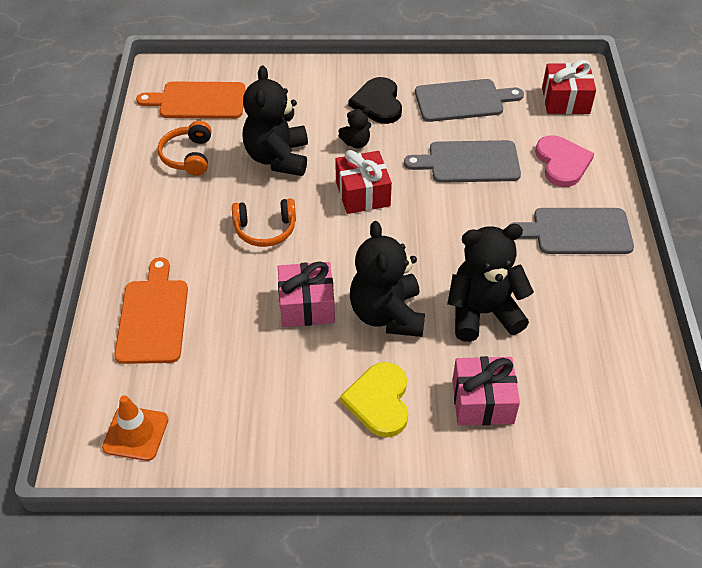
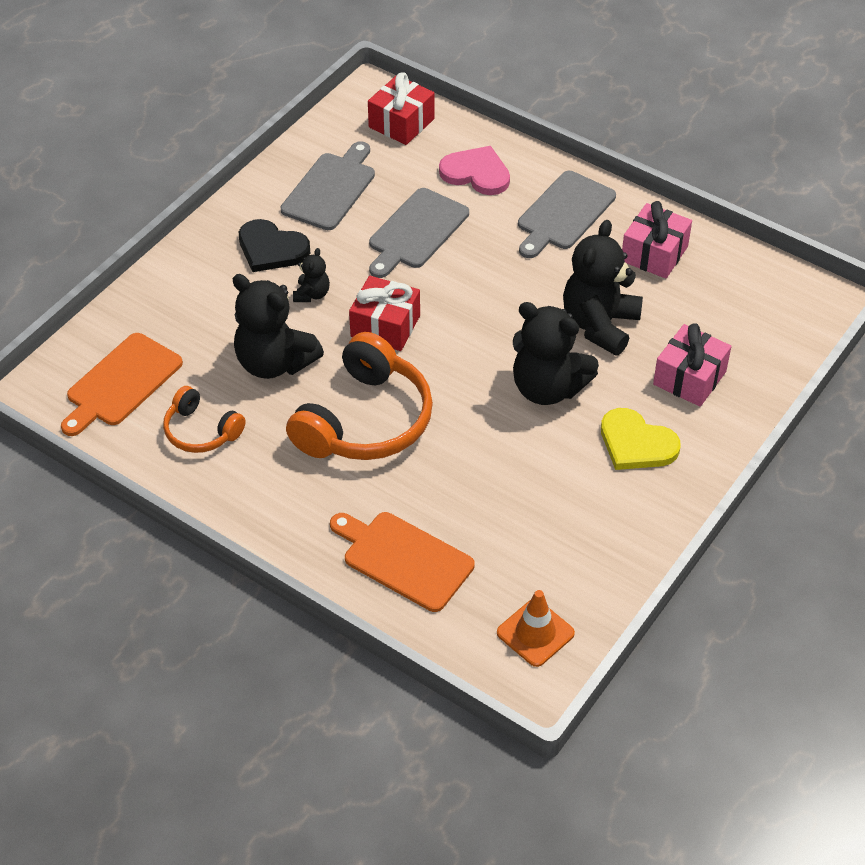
camera: 55 degrees left, 0 degrees up
orange headphones [232,199,296,247] -> orange headphones [286,332,433,460], size x1.85
pink gift [278,261,335,327] -> pink gift moved to [622,201,692,279]

